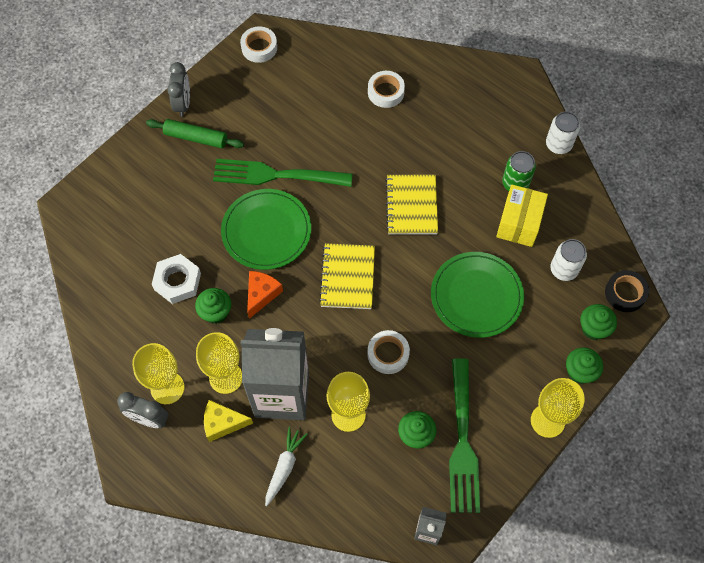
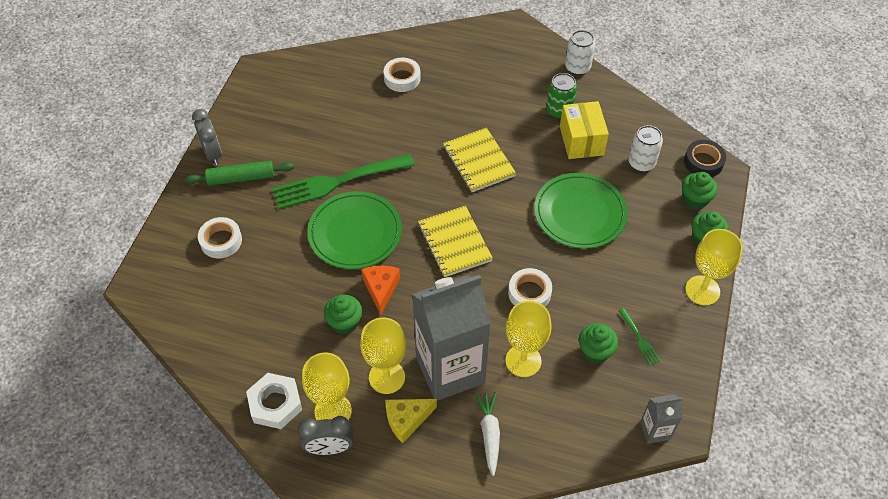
camera: 25 degrees left, 10 degrees down
white nut [152,254,201,304] -> white nut moved to [246,373,302,429]
white tape [240,27,277,63] -> white tape moved to [198,217,242,258]
green fork [449,358,480,513] -> green fork [619,308,661,365], size x0.41

